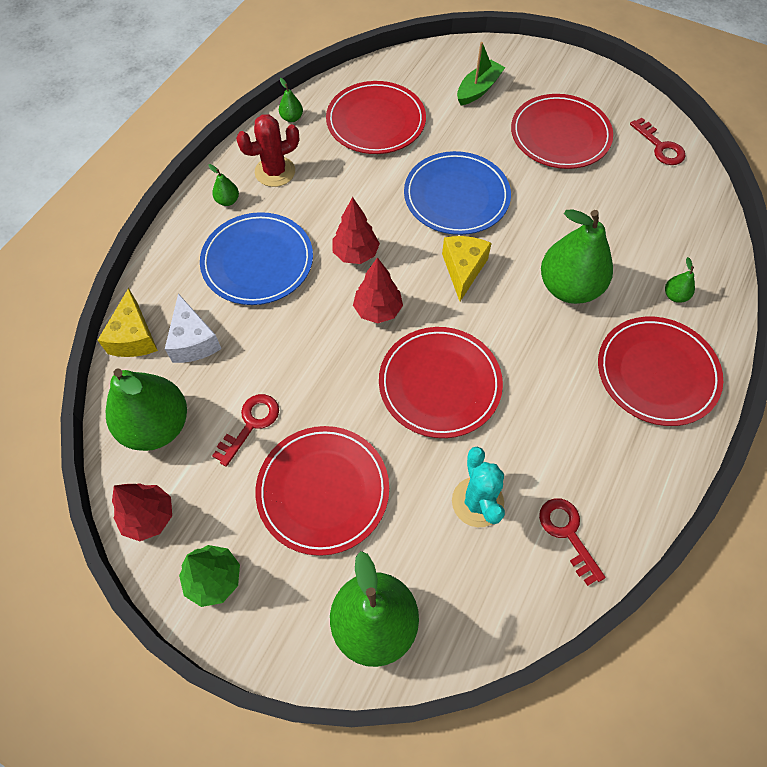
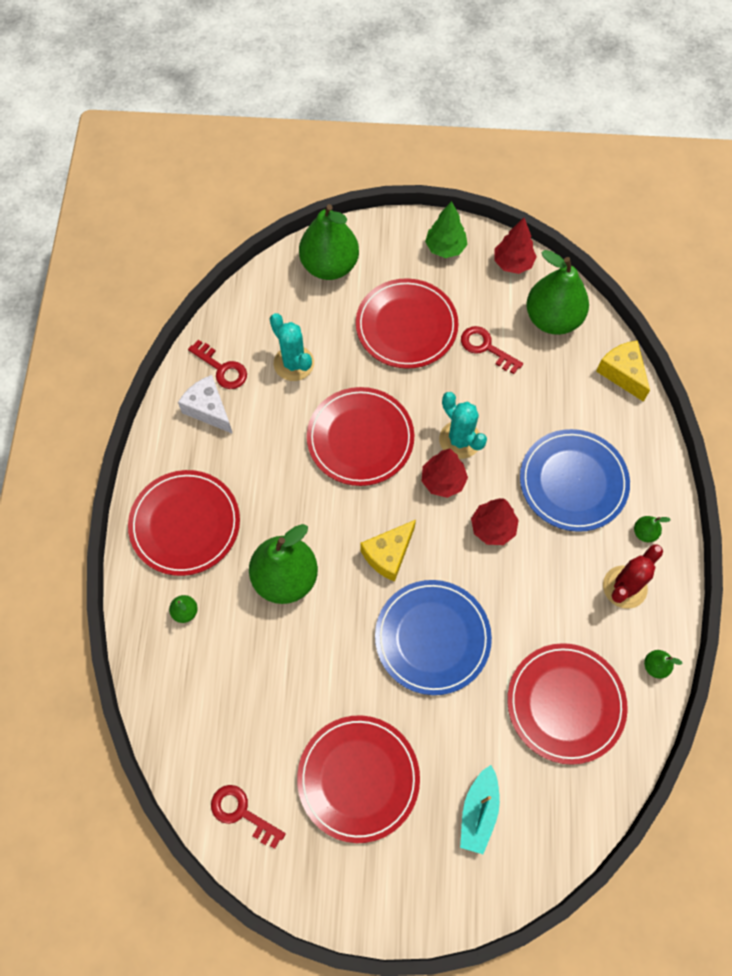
camera: 155 degrees right, 5 degrees up
white cheese [165,293,222,363] -> white cheese moved to [178,375,233,434]
red key [212,394,279,467] -> red key turned 120 degrees clockwise [461,326,523,374]
yellow cheese [442,236,492,301] -> yellow cheese turned 60 degrees clockwise [360,520,416,582]
green boat [457,42,505,105] -> turquoise boat [460,765,500,854]
none -> turquoise cactus [439,392,487,459]

